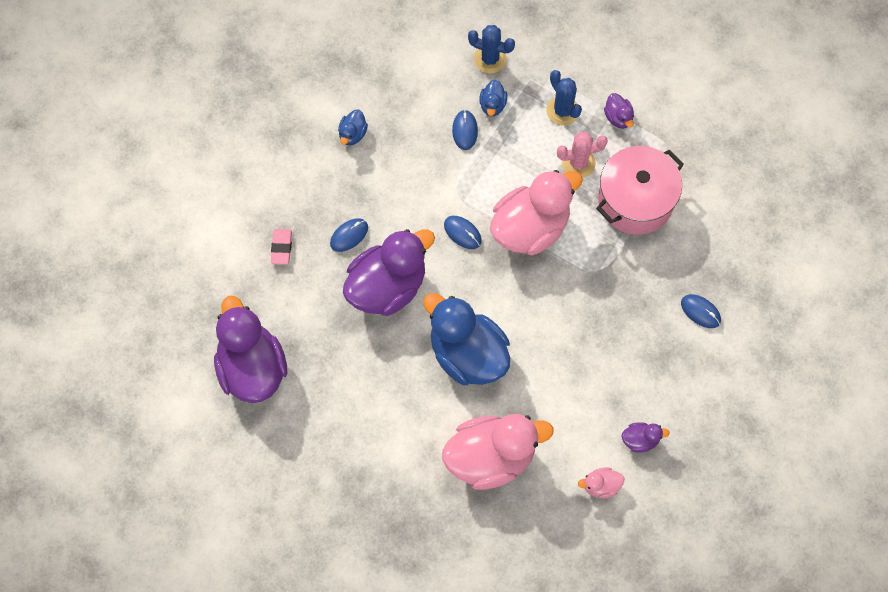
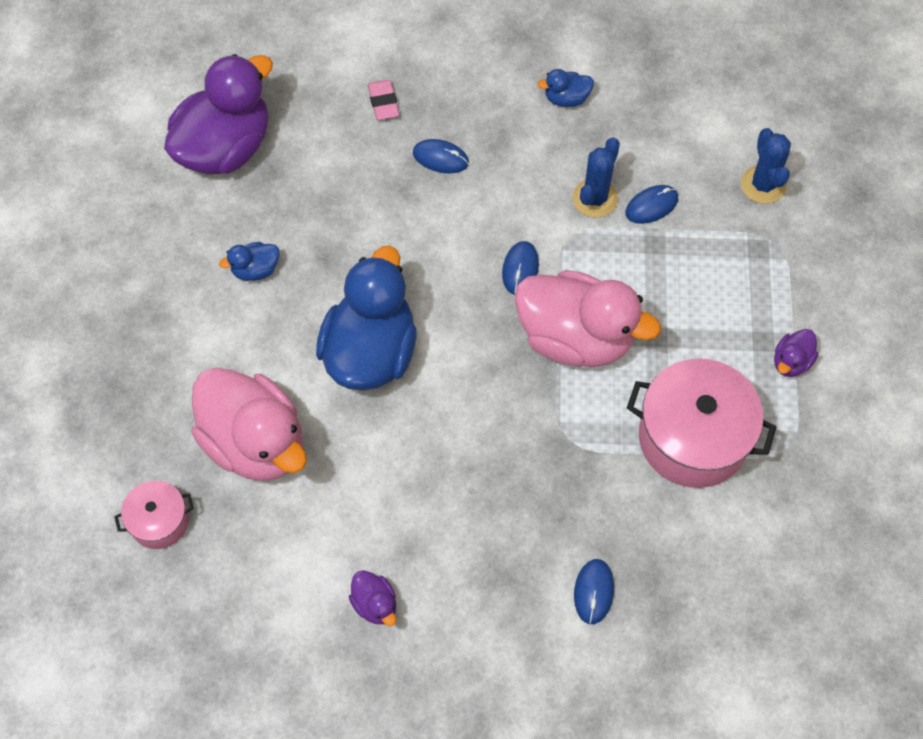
camera: 60 degrees right, 5 degrees down
pink eraser [271,229,292,264] -> pink eraser turned 75 degrees counterclockwise [368,80,399,120]
purple duck [343,229,435,316] -> none
blue duck [479,80,507,116] -> blue duck moved to [219,242,279,281]
blue cactus [546,70,582,126] -> blue cactus moved to [572,138,620,218]
pink cactus [557,131,608,178] -> none
pink duck [578,467,625,498] -> none
none -> pink pot [114,481,194,549]

